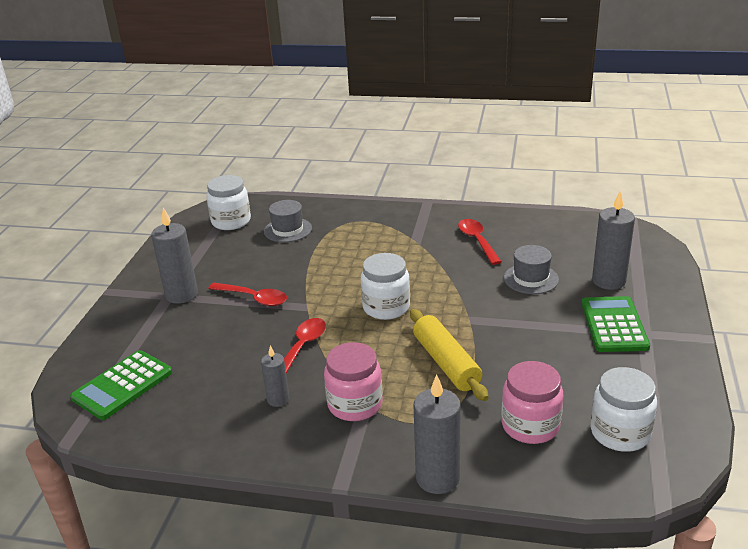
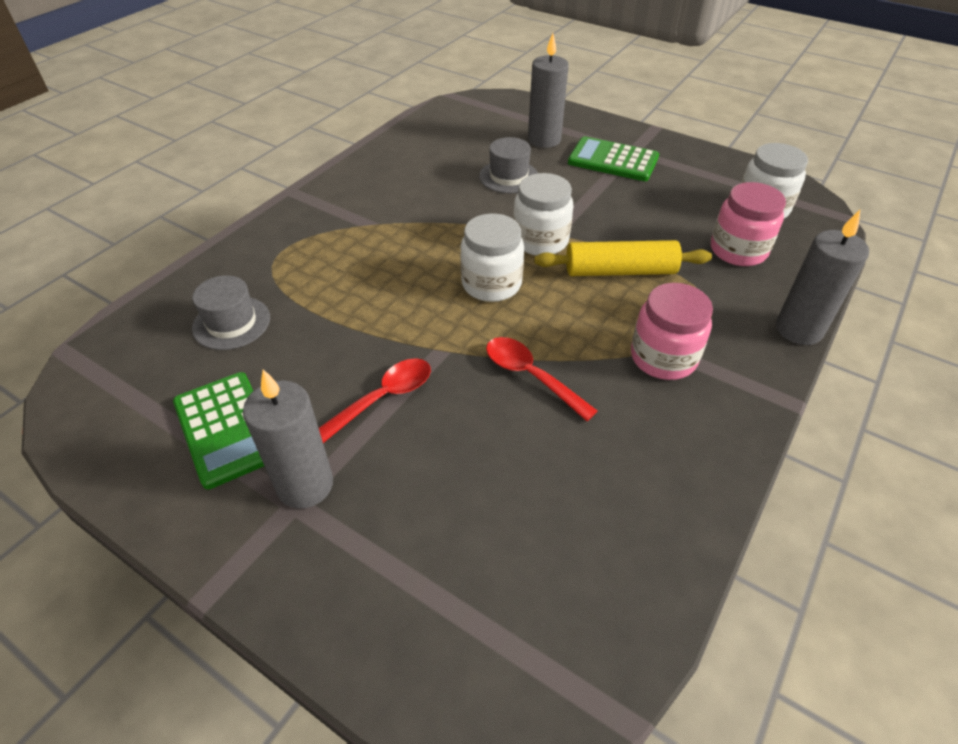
camera: 70 degrees left, 15 degrees up
green calculator [70,350,173,420] -> green calculator moved to [173,372,264,489]
white jar [206,175,251,230] -> white jar moved to [513,173,573,256]
grey candle [261,346,289,407] -> none
red spoon [458,219,502,265] -> none

